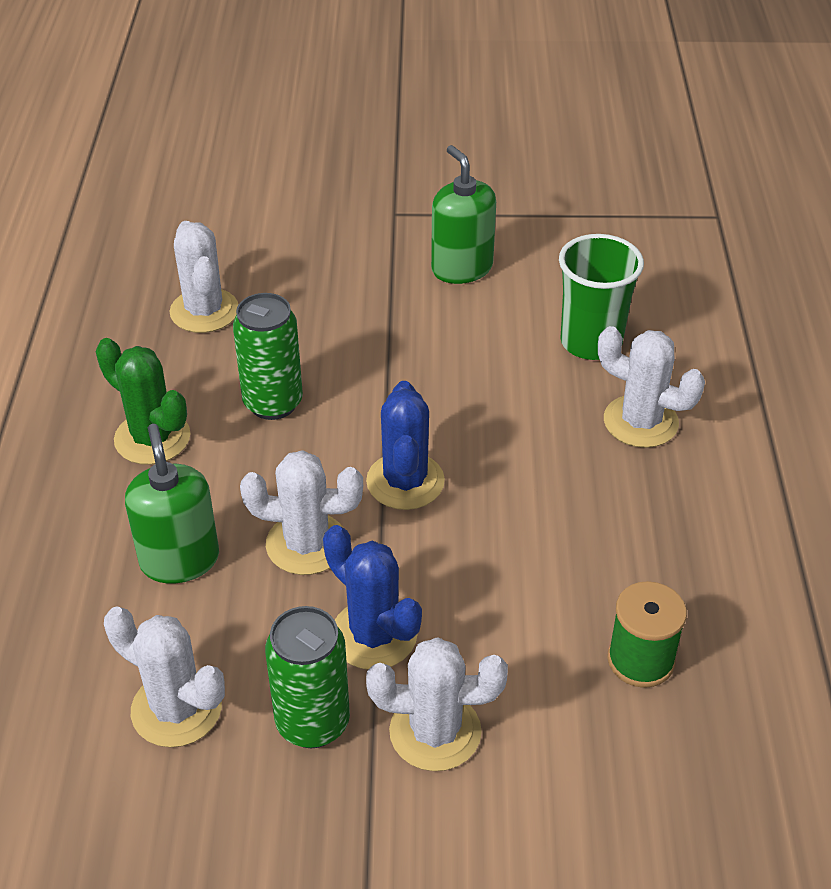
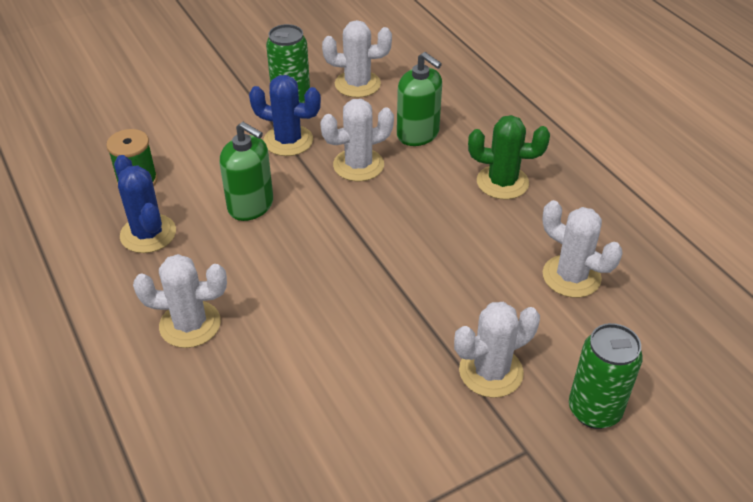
camera: 150 degrees right, 0 degrees up
green can [233,293,303,420] -> green can moved to [569,323,643,429]
blue cactus [366,381,445,510] -> blue cactus moved to [114,155,176,253]
white cactus [366,637,508,771] -> white cactus moved to [454,302,540,398]
green soap dispenser [431,145,496,284] -> green soap dispenser moved to [219,122,273,221]
green cup [559,234,644,360] -> none

